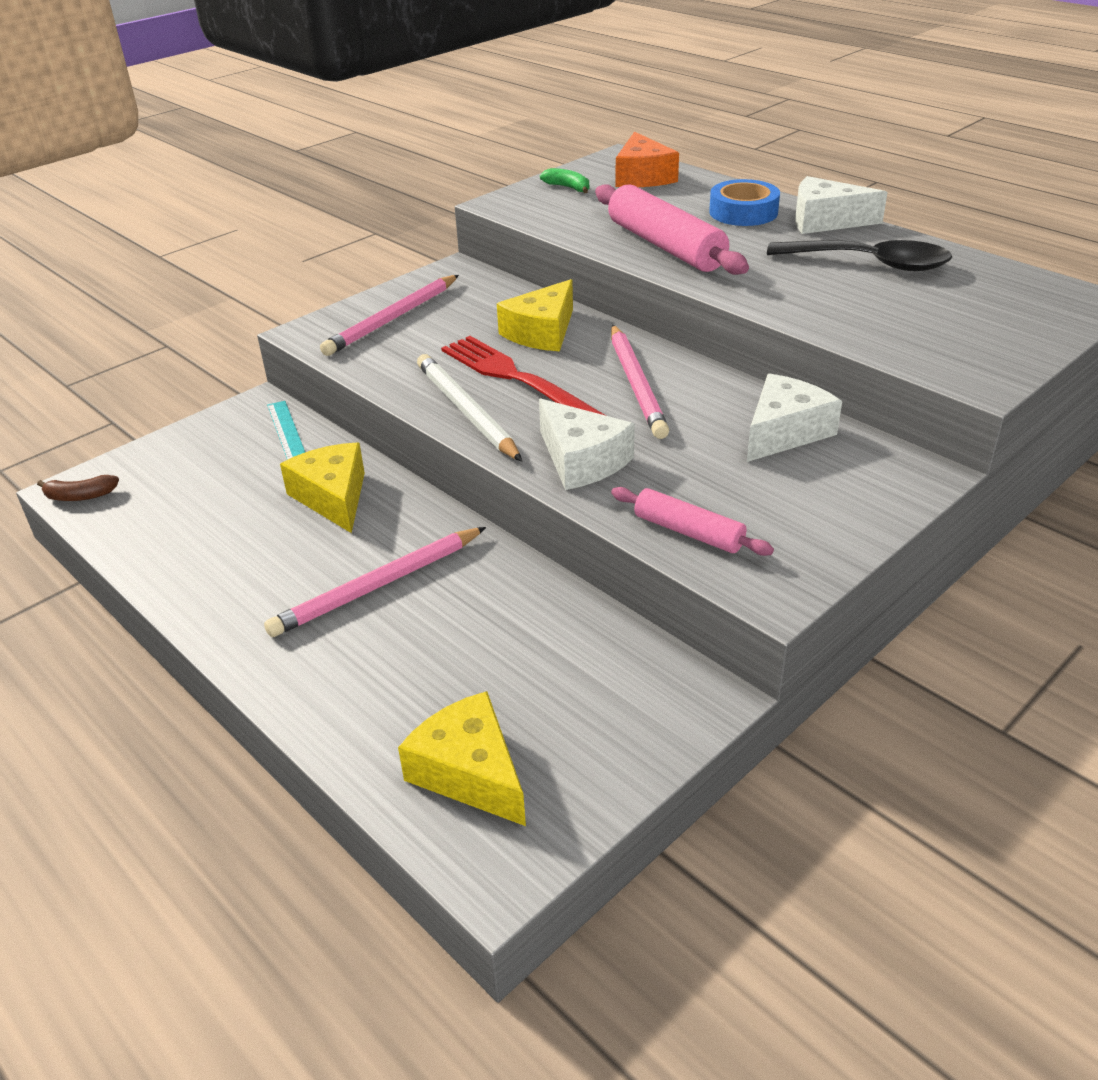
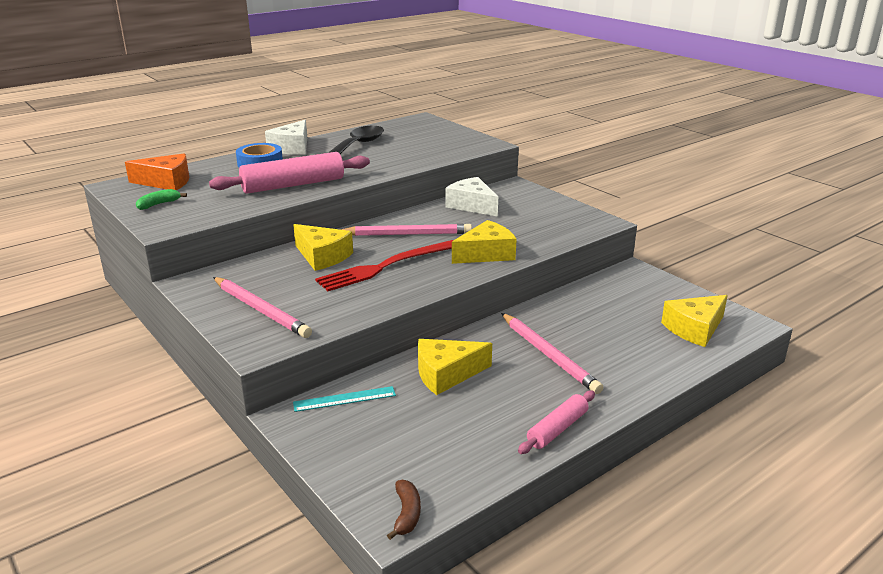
camera: 85 degrees left, 10 degrees down
white pencil [417,354,522,461] -> none
white cheese [539,398,635,490] -> yellow cheese [452,220,517,264]
pink rolling pin [611,487,774,556] -> pink rolling pin moved to [518,391,595,454]

